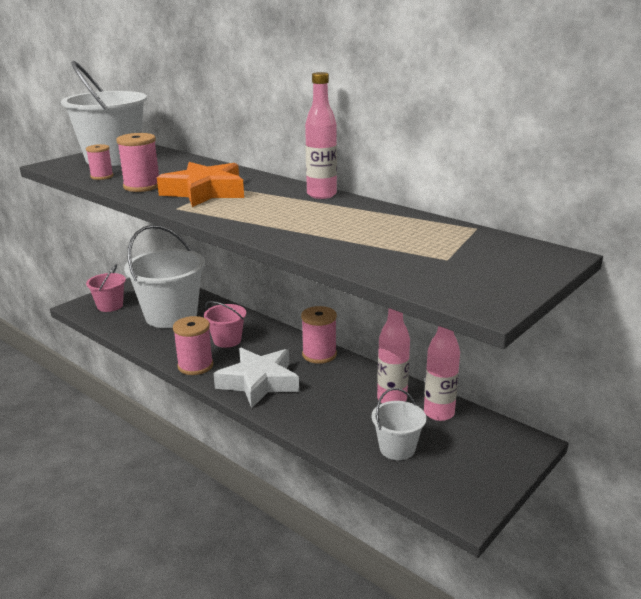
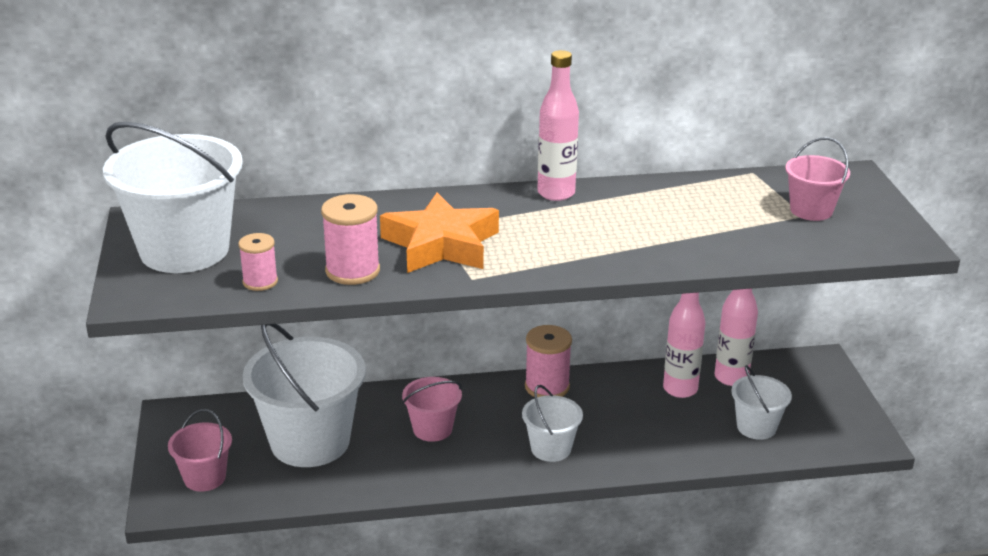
camera: 50 degrees left, 5 degrees up
pink spool [173,316,213,375] -> none
white star [214,348,299,408] -> white bucket [522,385,583,462]
none -> pink bucket [785,137,850,221]

